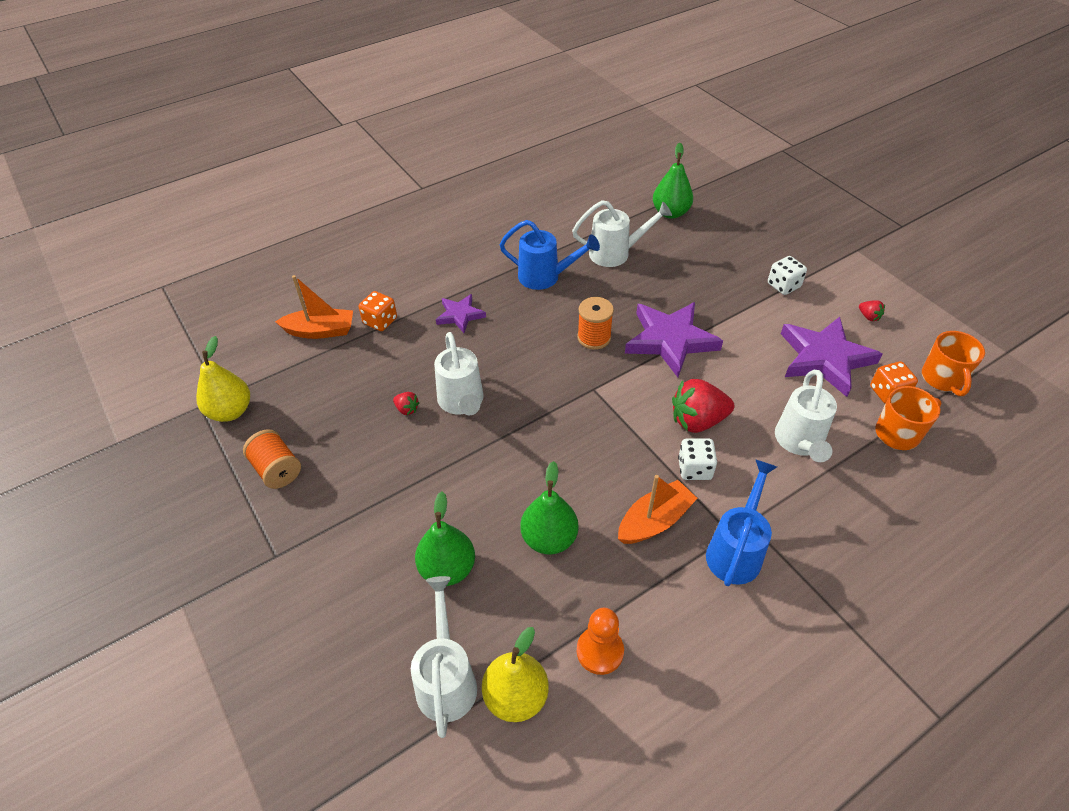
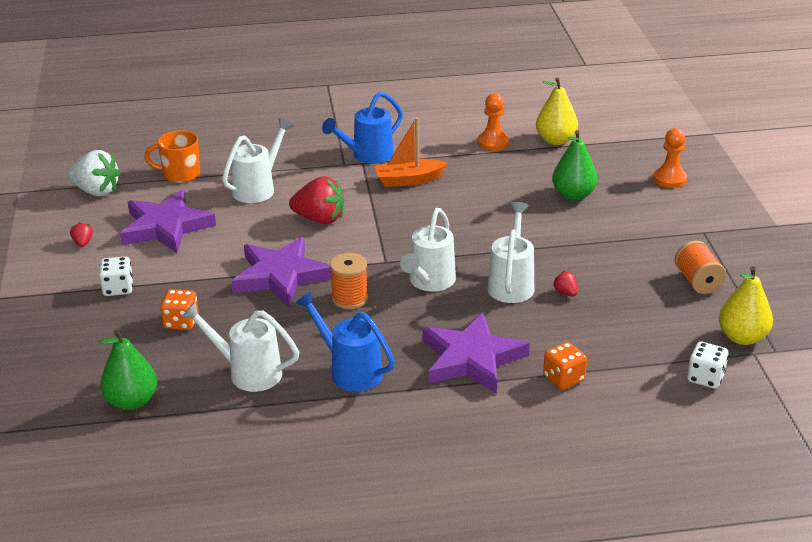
camera: 155 degrees left, 15 degrees down
orange boat [275,275,353,339] -> none
white watering can [411,576,477,738] -> white watering can moved to [400,208,456,292]
purple star [436,294,486,333] -> purple star [422,313,530,394], size x1.85
green pear [520,461,578,554] -> none
white dice [678,439,717,480] -> white dice moved to [687,342,729,389]
orange dice [870,361,918,404] -> orange dice moved to [160,289,199,330]
orange mug [922,331,985,396] -> white strawberry [68,150,121,196]
none -> orange pawn [654,128,687,188]

